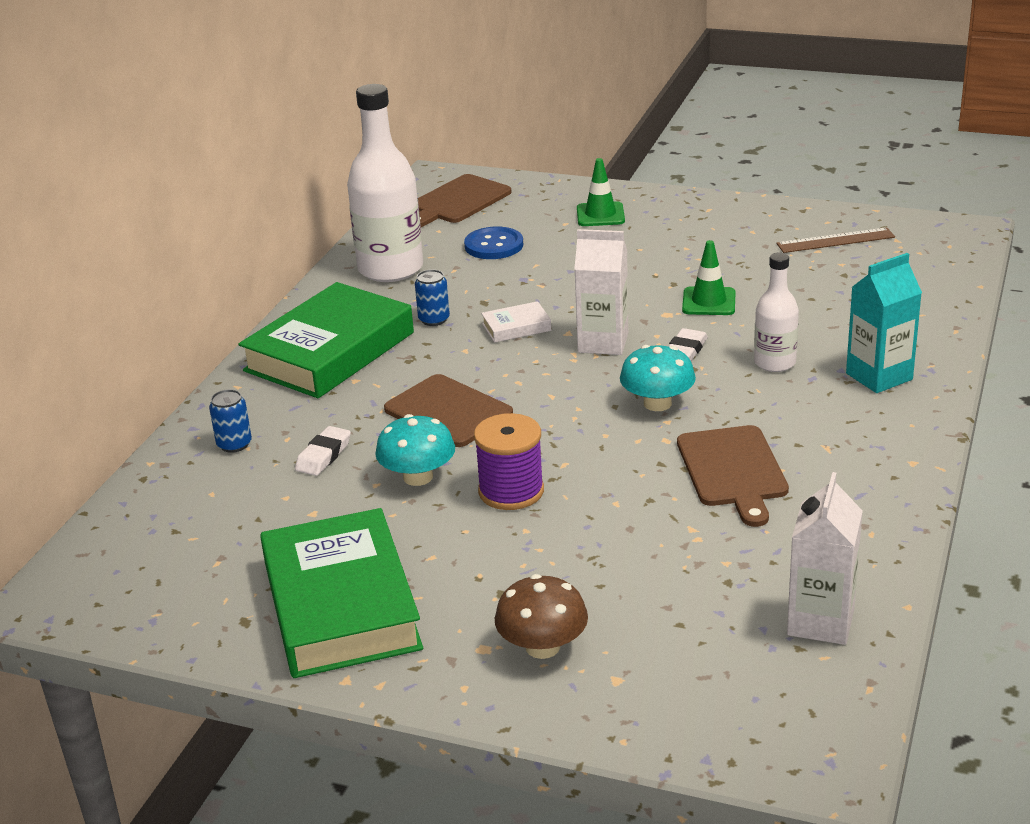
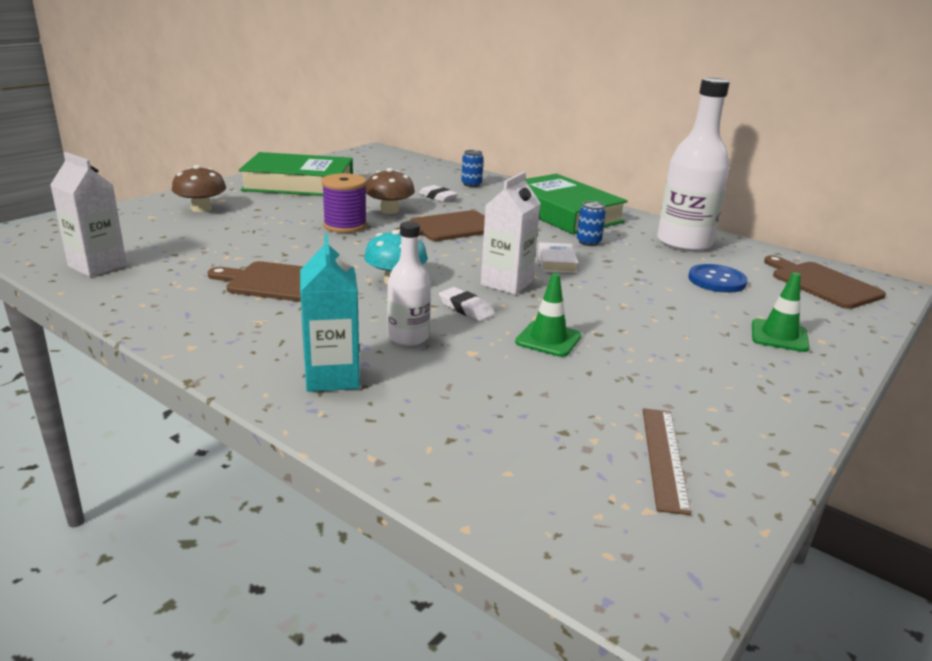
camera: 105 degrees right, 5 degrees down
turquoise mushroom [375,414,455,486] -> brown mushroom [365,168,415,214]

